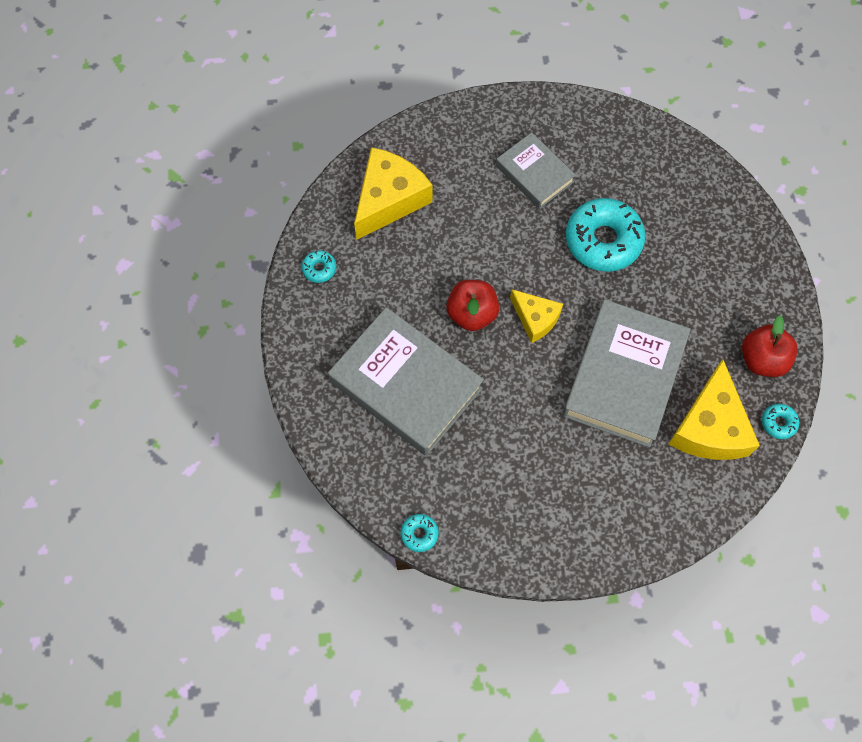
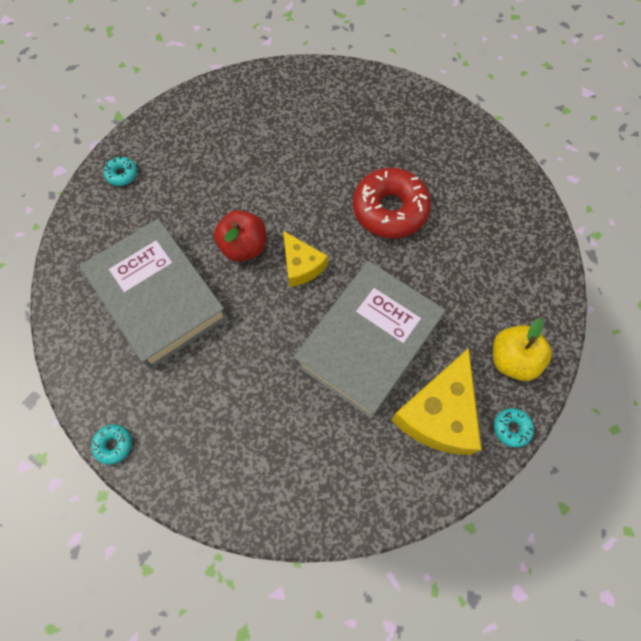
camera: 15 degrees right, 0 degrees up
yellow cheese [354,147,432,240] -> none
grey book [496,132,576,209] -> none
turquoise donut [566,198,645,272] -> red donut [353,168,431,239]
red apple [742,316,798,377] -> yellow apple [493,318,552,381]

